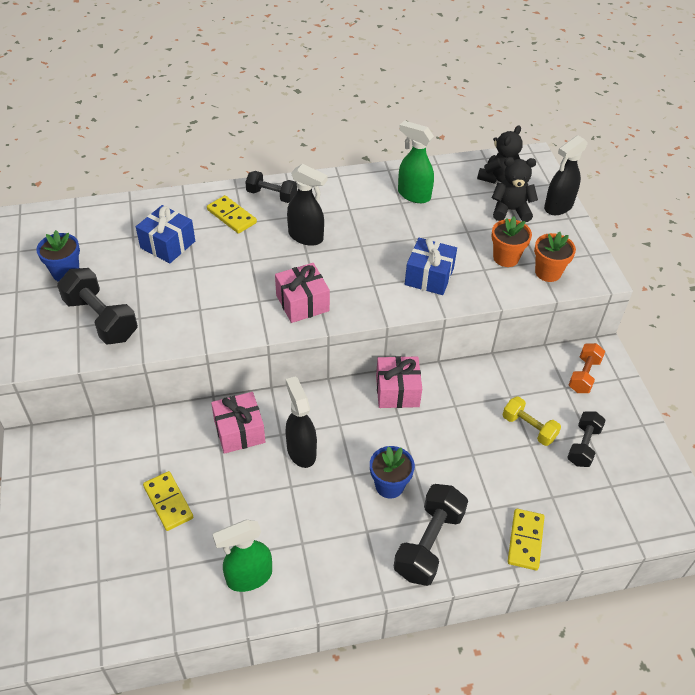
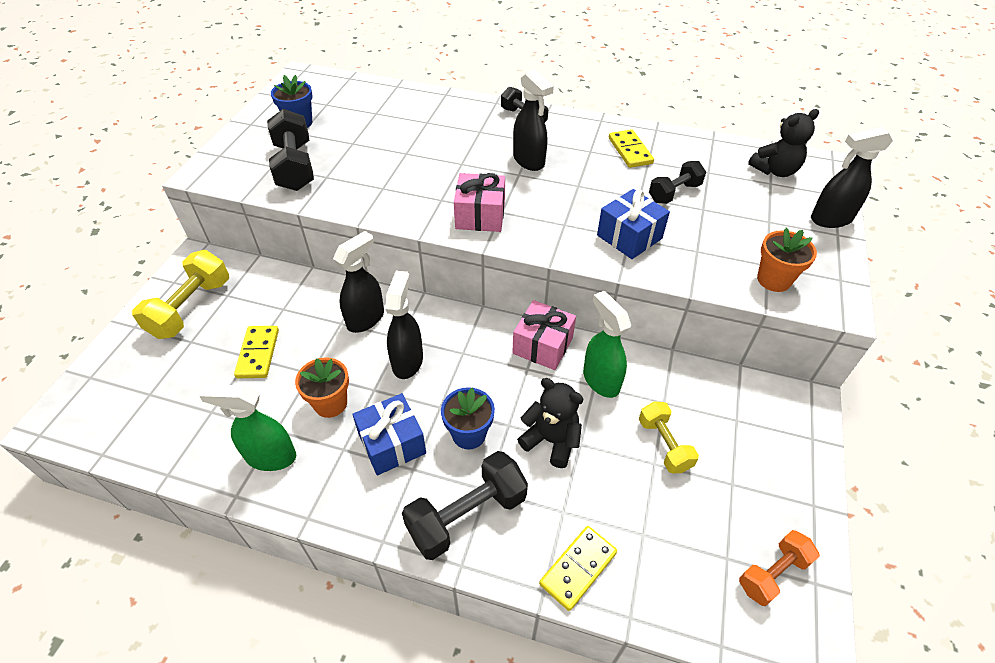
camera: 30 degrees right, 0 degrees up
blue gift [136,205,195,263] -> blue gift moved to [352,393,426,475]
yellow domino [207,195,257,234] -> yellow domino moved to [609,129,654,168]
pink gift [211,392,265,454] -> black spray bottle [333,231,384,333]
green spray bottle [398,120,434,203] -> green spray bottle moved to [583,291,631,398]
orange flower pot [491,216,532,267] -> orange flower pot moved to [295,357,349,418]
black teddy bear [492,157,538,222] -> black teddy bear moved to [517,378,583,468]
black dumbbell [567,411,606,467] -> black dumbbell moved to [649,161,706,204]
orange dumbbell [569,343,605,393] -> orange dumbbell moved to [739,530,820,606]
none -> yellow dumbbell [132,250,229,339]

